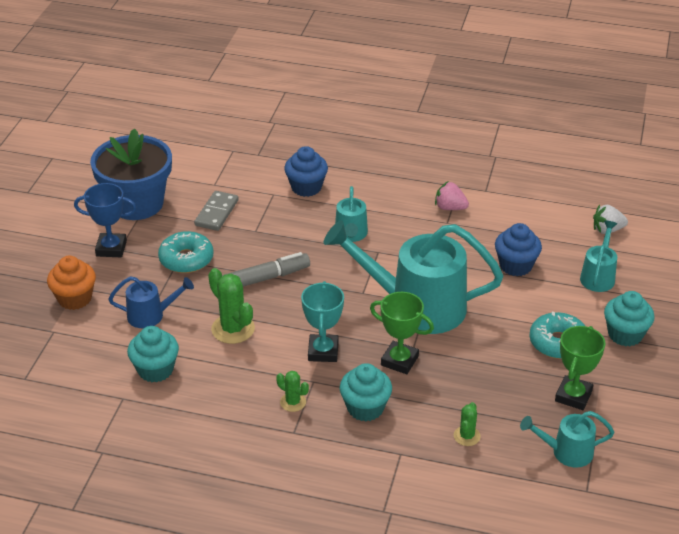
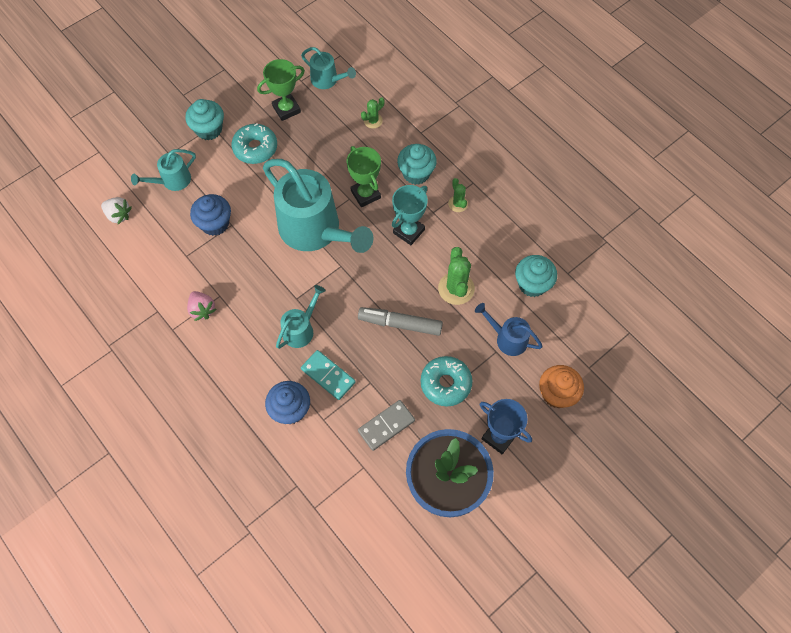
camera: 145 degrees left, 25 degrees up
none -> turquoise domino [301,350,355,400]

